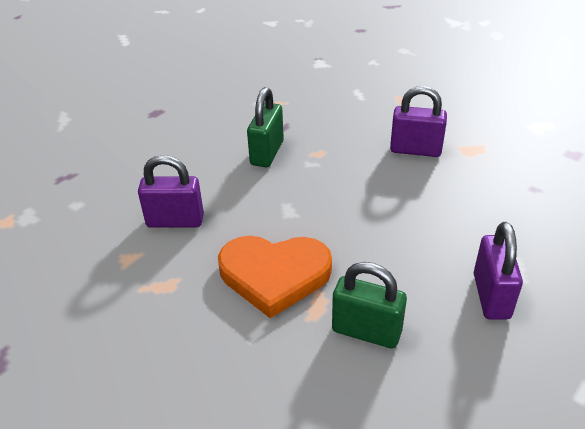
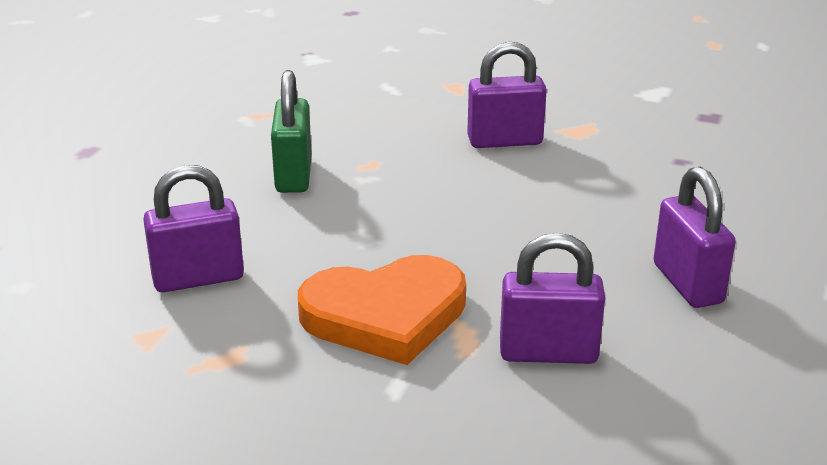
camera: 20 degrees left, 10 degrees down
green padlock [332,262,407,348] -> purple padlock [500,233,605,364]

